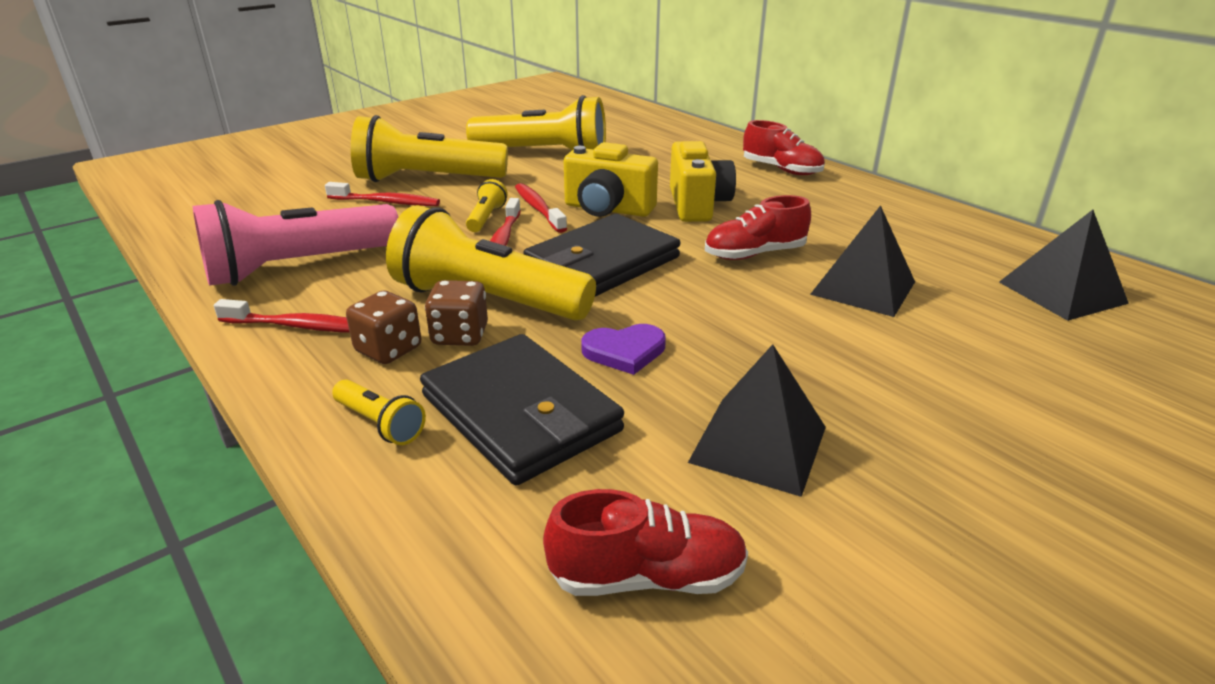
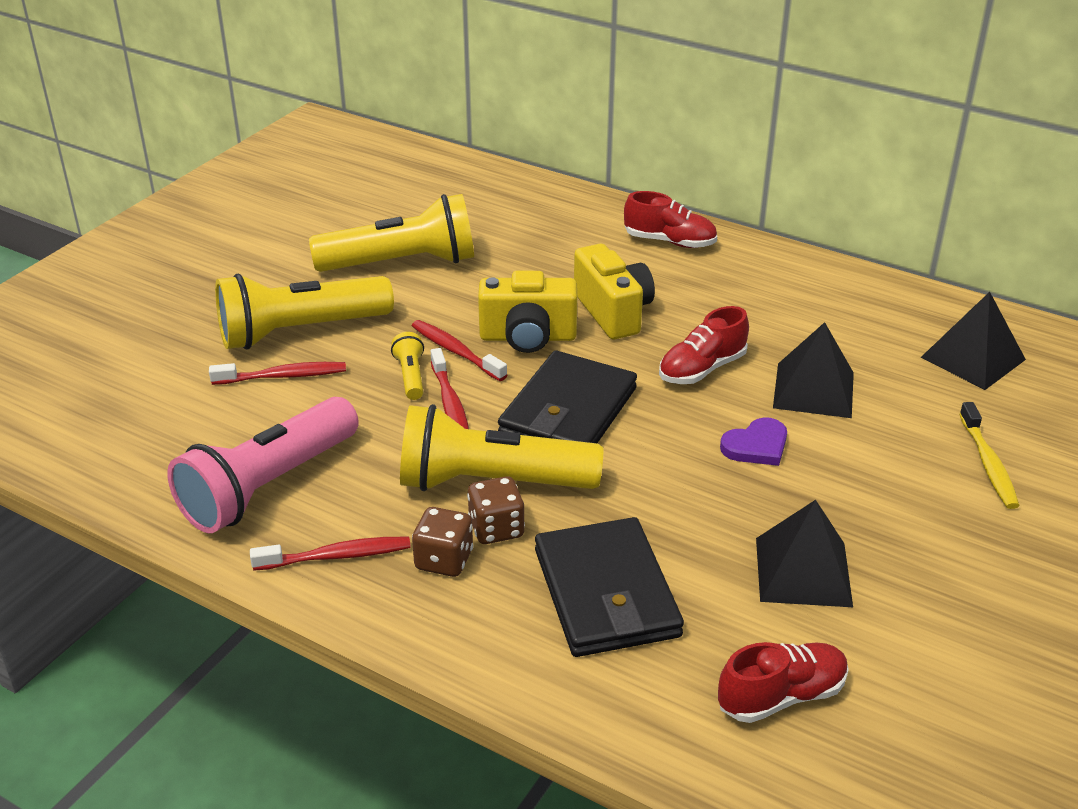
camera: 20 degrees left, 5 degrees up
yellow flashlight [332,379,426,445] -> none
black wallet [420,334,624,486] -> black wallet turned 45 degrees clockwise [535,517,684,657]
purple heart [581,324,666,375] -> purple heart moved to [720,417,787,466]
none -> yellow toothbrush [959,402,1020,509]

